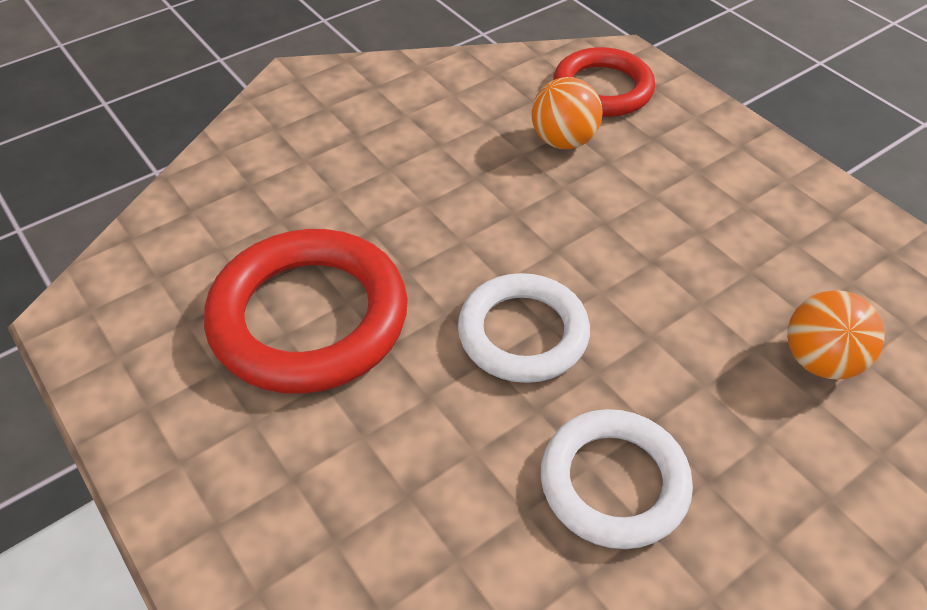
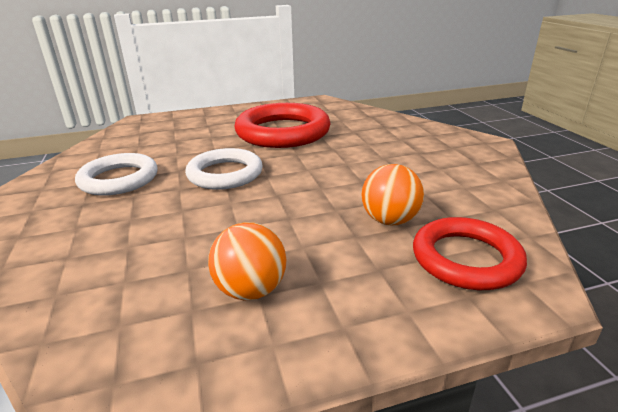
camera: 110 degrees right, 20 degrees down
orange ball [787,290,885,380] -> orange ball moved to [208,222,287,300]

